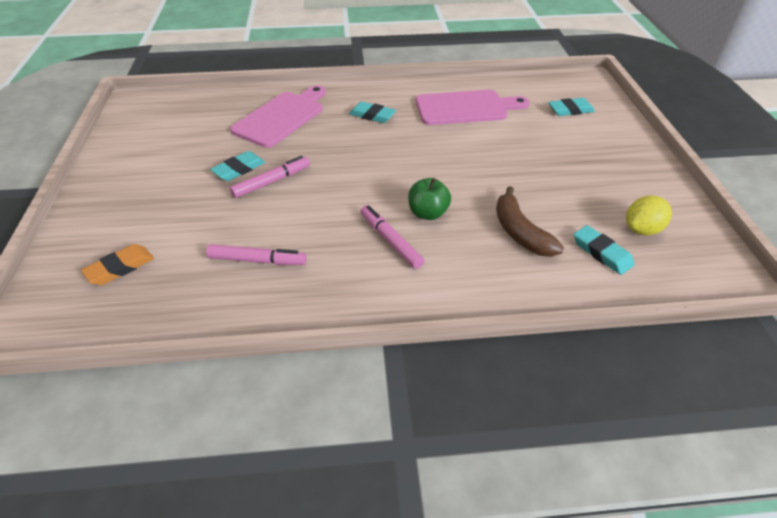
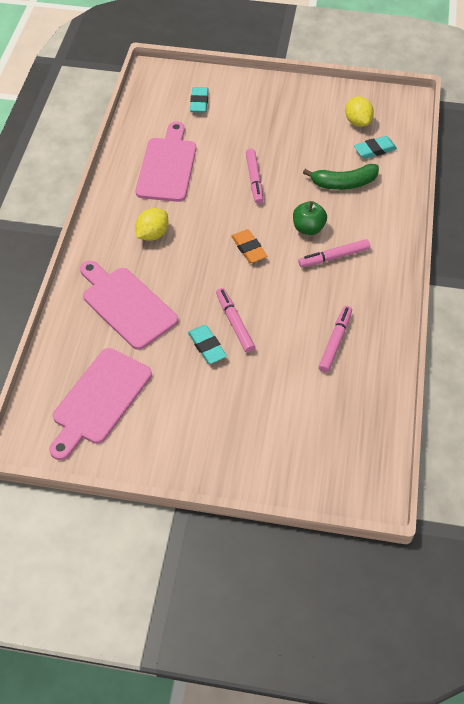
camera: 75 degrees left, 10 degrees up
orange eraser [81,244,154,285] -> orange eraser moved to [231,229,267,263]
turquoise eraser [349,101,396,123] -> yellow lemon [135,208,169,241]
brown banana [496,186,564,257] -> green banana [303,164,379,190]
none -> pink cutting board [49,348,152,460]
none -> pink marker [246,149,263,204]

